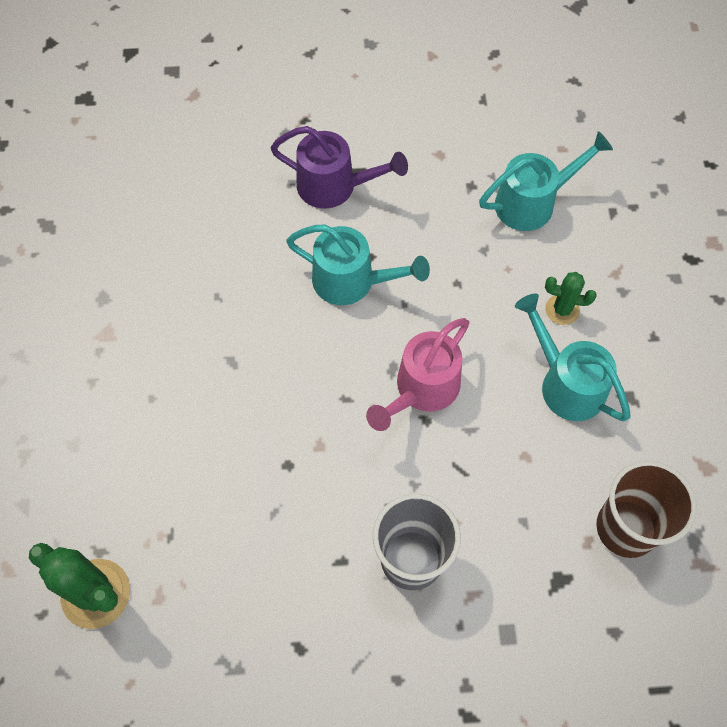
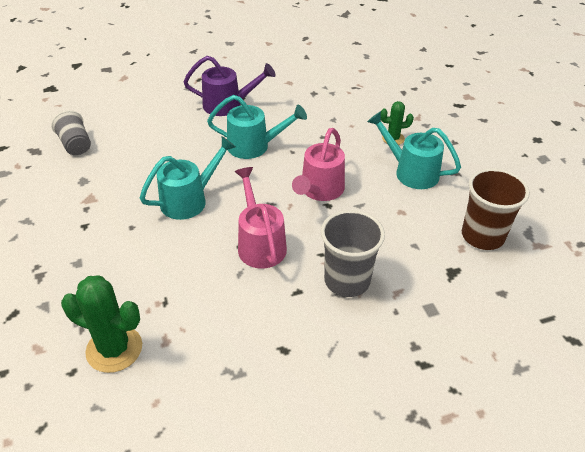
camera: 15 degrees left, 20 degrees down
turquoise watering can [479,131,613,231] -> turquoise watering can moved to [140,136,236,220]
none -> grey cup [51,110,91,155]
none -> pink watering can [235,167,287,269]

